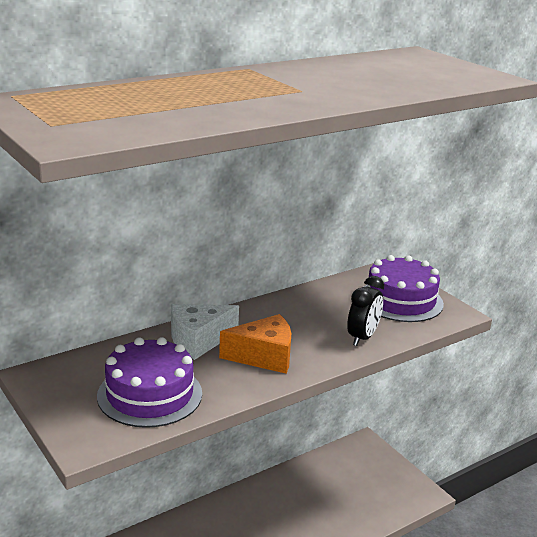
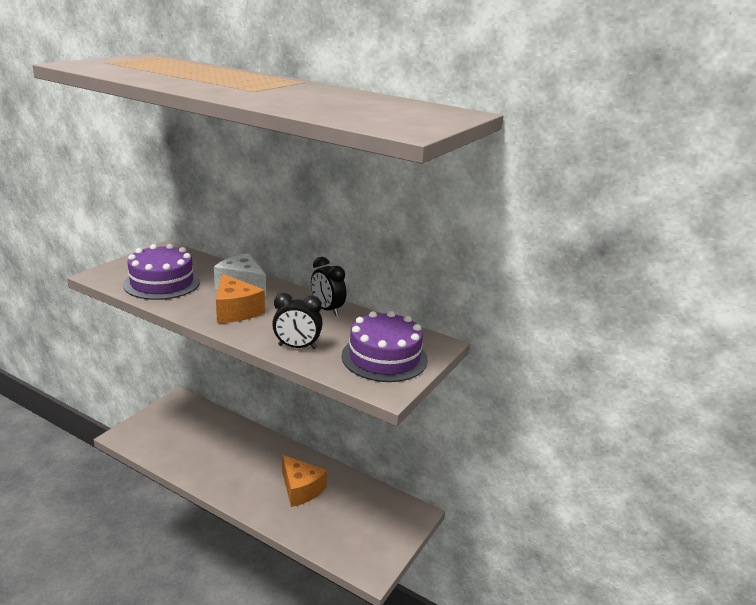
camera: 65 degrees right, 0 degrees up
none -> orange cheese [282,455,327,507]
none -> black clock [311,257,346,316]

